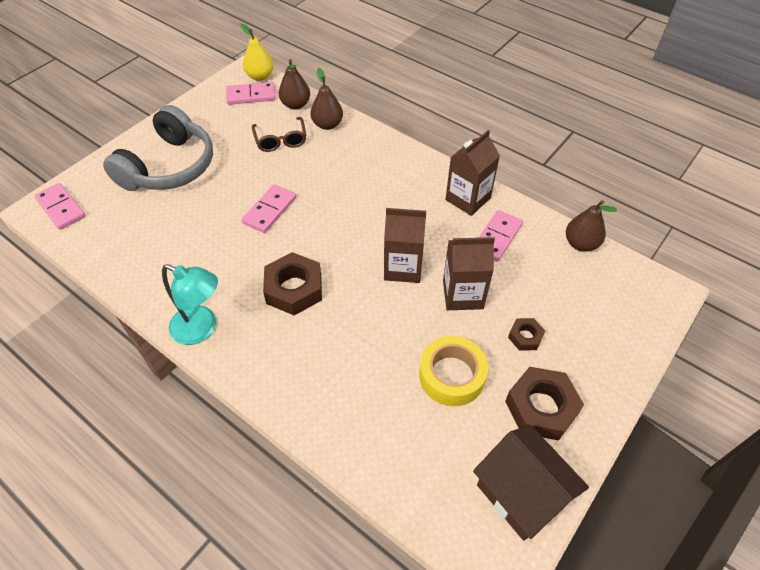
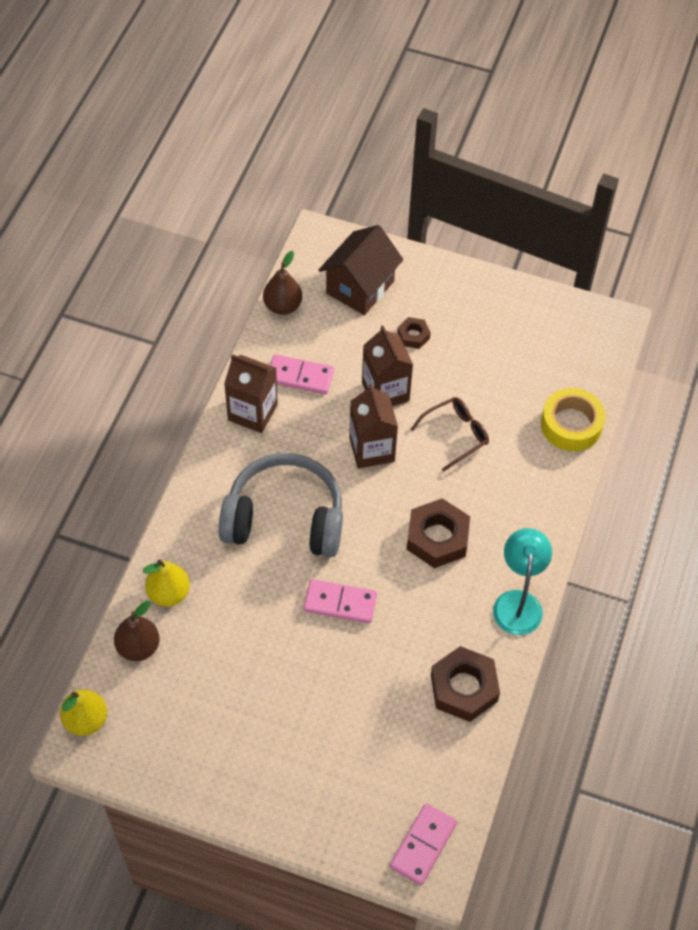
camera: 110 degrees left, 5 degrees up
grey headphones [103,105,213,191] -> grey headphones moved to [219,453,343,557]
pink domino [226,82,276,105] -> none
brown glasses [252,117,306,152] -> brown glasses moved to [410,397,489,472]
brown pear [310,68,343,130] -> yellow pear [143,560,190,607]
yellow tape [419,336,488,406] -> yellow tape moved to [541,388,606,451]
brown house [473,425,589,541] -> brown house moved to [319,225,403,315]
brown nut [505,367,584,441] -> brown nut moved to [431,646,500,722]

